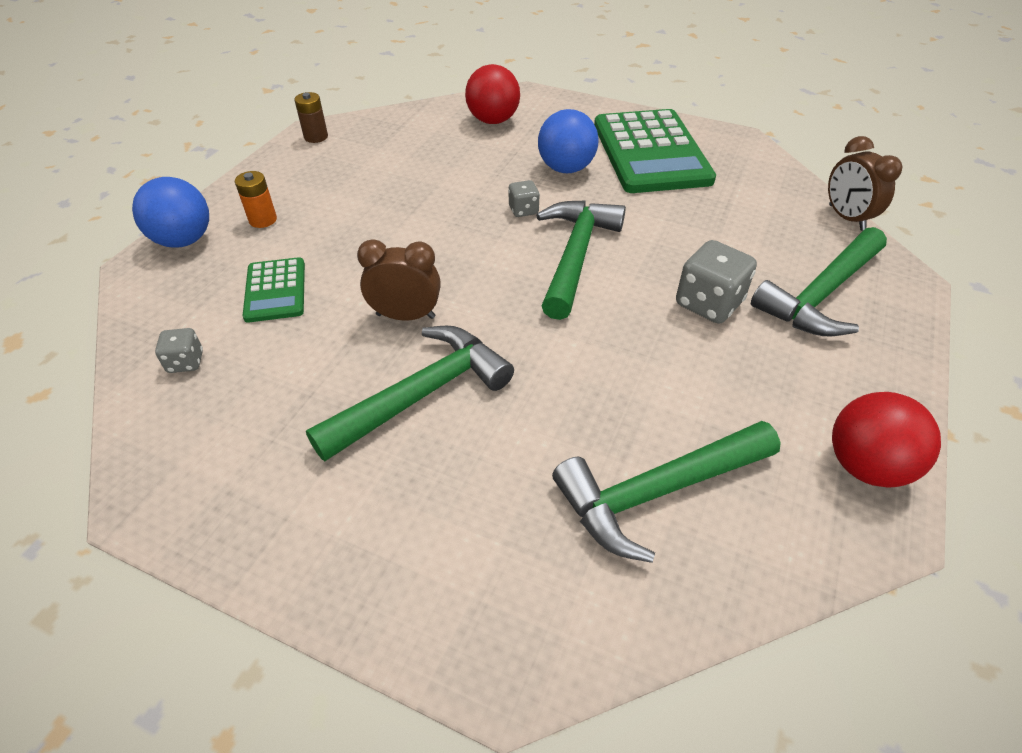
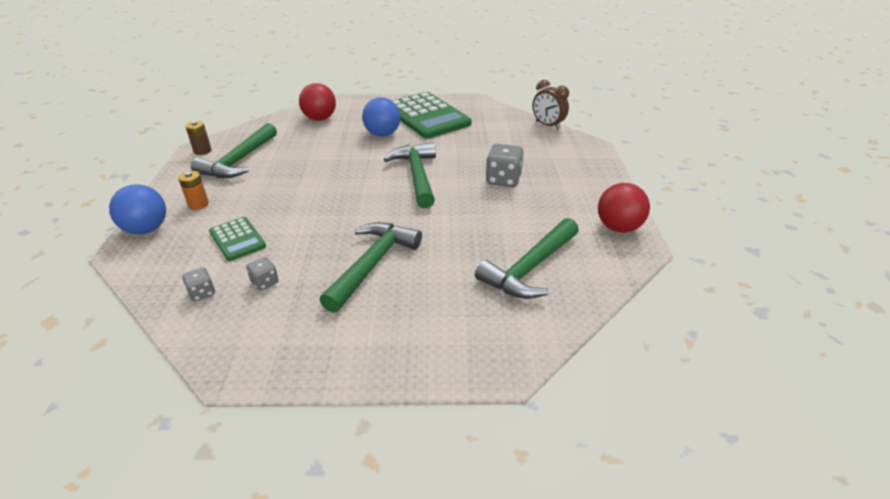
camera: 25 degrees left, 10 degrees down
brown clock [357,239,441,321] -> none
grey dice [508,180,540,217] -> grey dice moved to [246,257,279,291]
green hammer [751,227,887,336] -> green hammer moved to [191,123,277,178]

